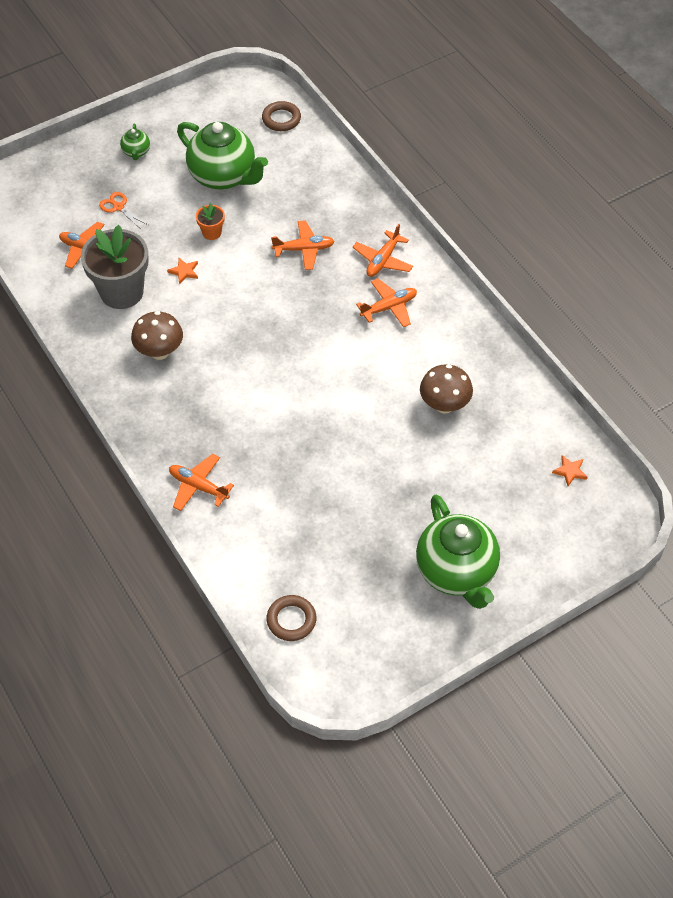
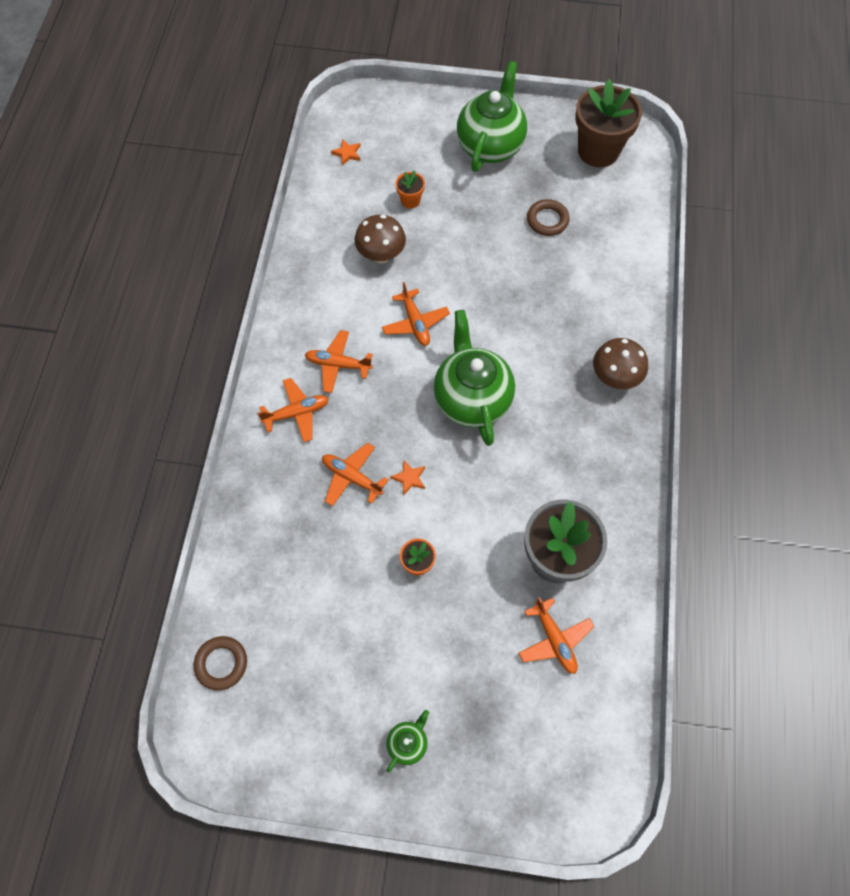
camera: 140 degrees left, 10 degrees up
orange scissors [99,192,148,229] -> none
brown mushroom [131,311,183,360] -> brown mushroom moved to [593,338,648,389]
orange star [167,258,198,284] -> orange star moved to [390,460,425,495]
orange plane [169,454,234,511] -> orange plane moved to [382,282,450,346]
green teapot [177,122,268,190] -> green teapot moved to [434,310,515,446]
brown ring [267,595,316,641] -> brown ring moved to [527,199,570,236]
none -> orange flower pot [395,170,425,208]
none -> brown flower pot [575,79,642,167]

